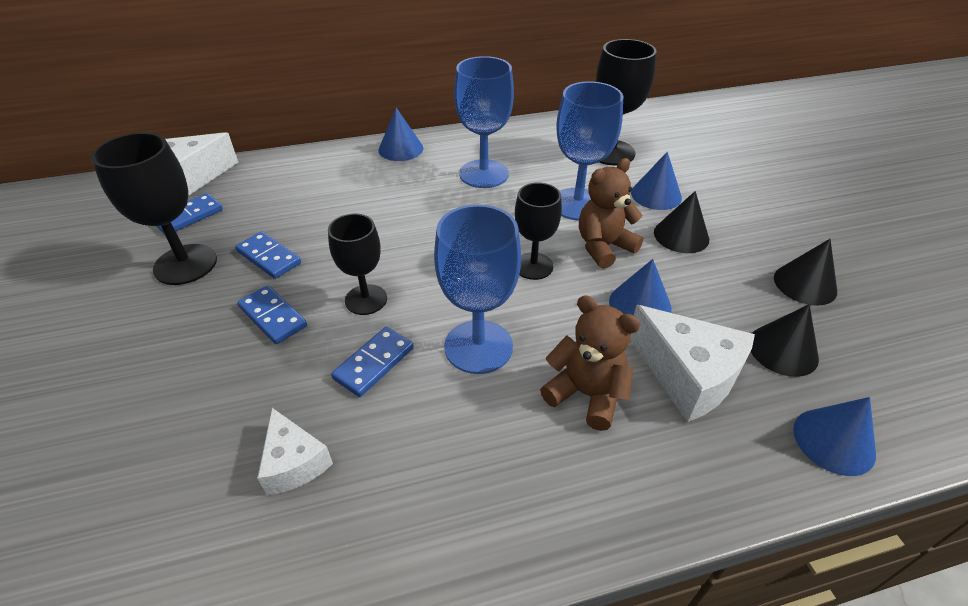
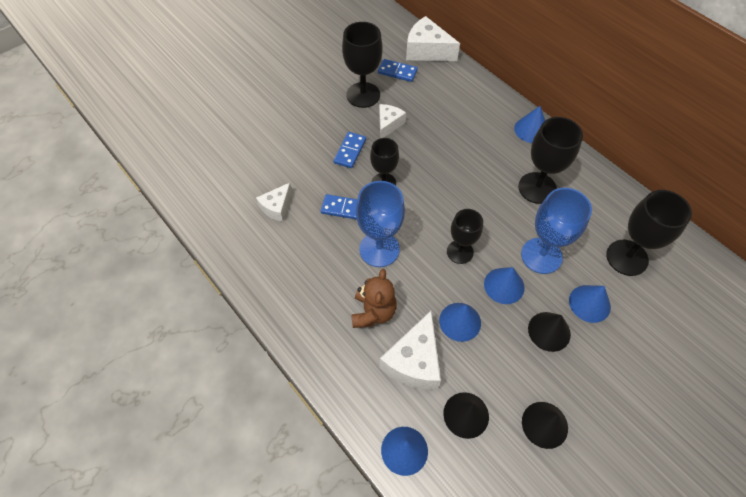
camera: 65 degrees right, 15 degrees up
blue domino [235,231,301,279] -> white cheese [379,104,406,138]
blue goblet [454,56,514,188] -> black goblet [518,117,583,204]
brown teddy bear [579,158,643,269] -> blue cone [484,267,525,304]

